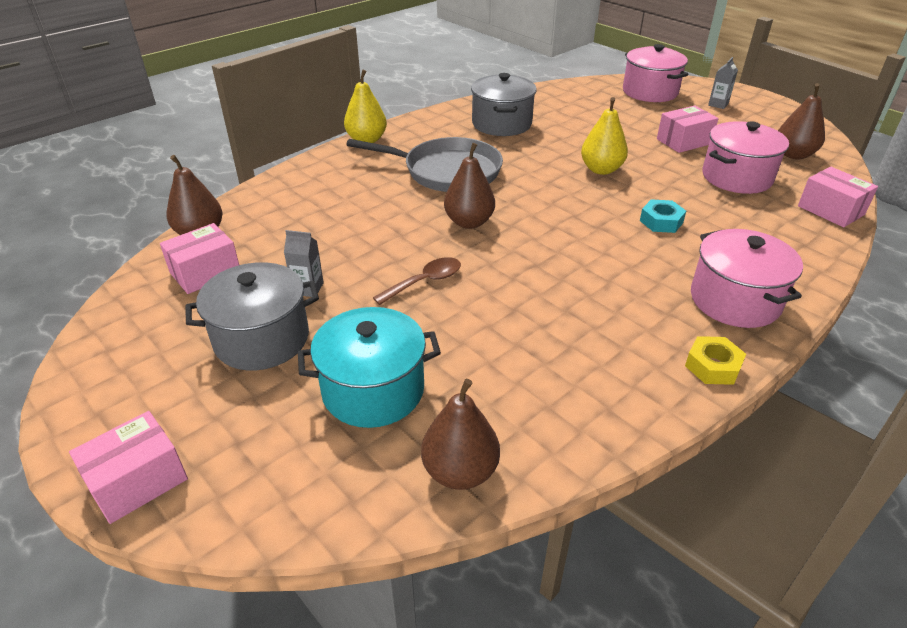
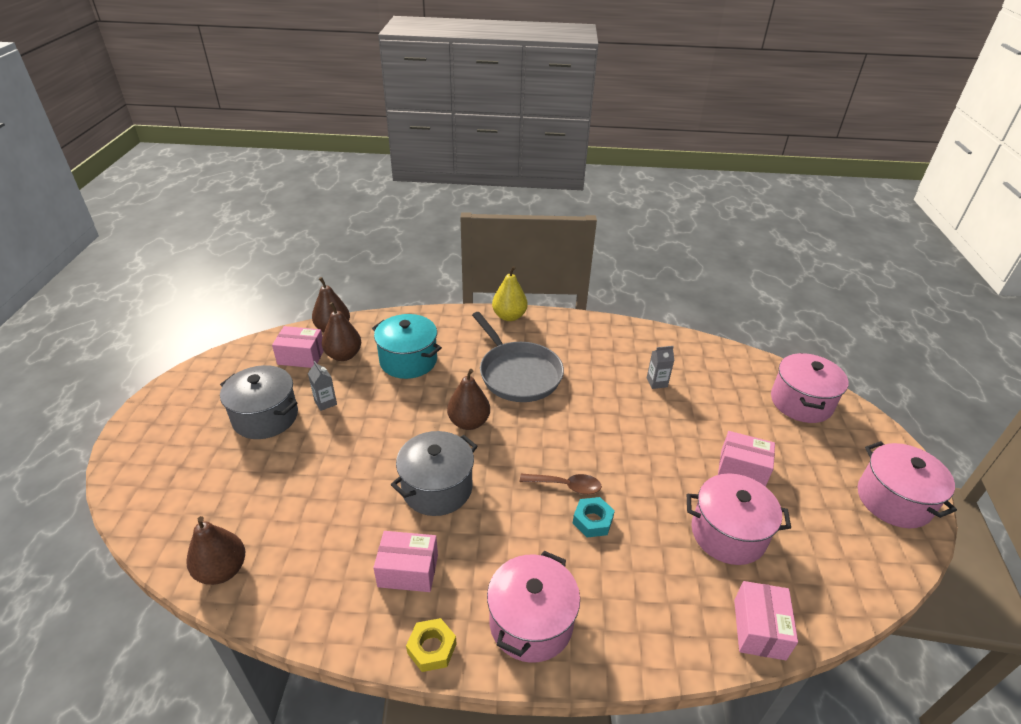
camera: 45 degrees right, 0 degrees up
pink box [69,411,188,524] -> pink box moved to [373,531,438,592]
turquoise pot [298,307,441,428] -> turquoise pot moved to [372,314,442,379]
brown spoon [373,257,461,305] -> brown spoon moved to [520,474,602,495]
grey pot [471,73,537,136] -> grey pot moved to [391,431,478,516]
yellow pear [581,97,628,175] -> none
grey carton [708,57,738,109] -> grey carton moved to [647,346,674,389]
brown pear [778,83,825,159] -> brown pear moved to [322,302,361,361]
none -> pink pot [858,441,957,528]

